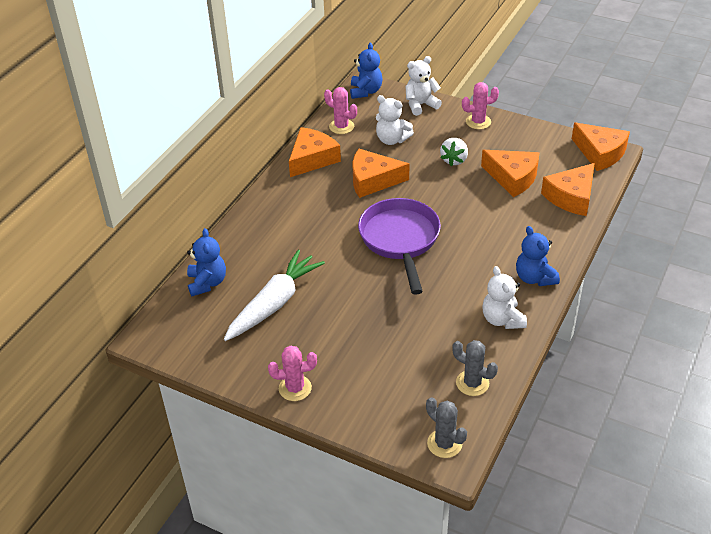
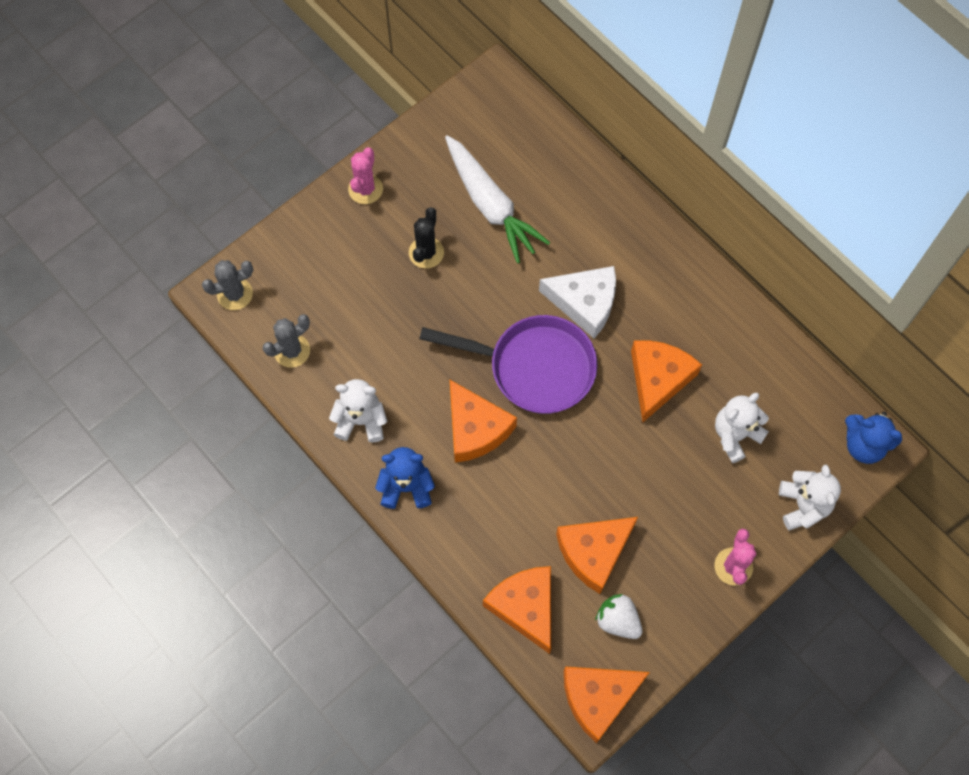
camera: 110 degrees right, 25 degrees up
blue teddy bear [187,228,226,296] -> none
orange cheese [289,127,341,177] -> orange cheese moved to [450,380,517,463]
pink cactus [324,87,357,134] -> none
white strawberry [440,138,468,166] -> white strawberry moved to [595,594,642,639]
none -> black cactus [409,207,444,269]
none -> white cheese [539,266,616,338]

